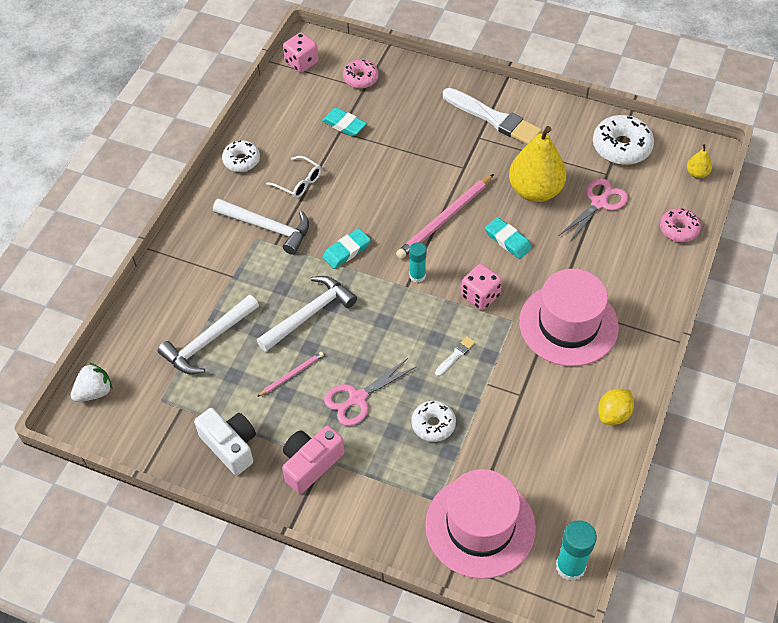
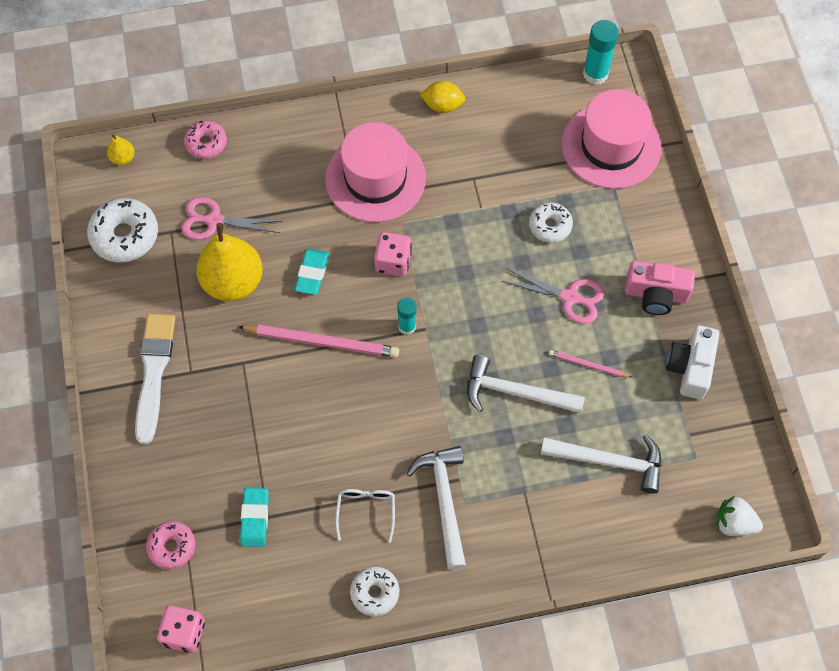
camera: 125 degrees left, 10 degrees up
turquoise eraser [322,228,371,269] -> none
white brush [435,336,475,376] -> none

